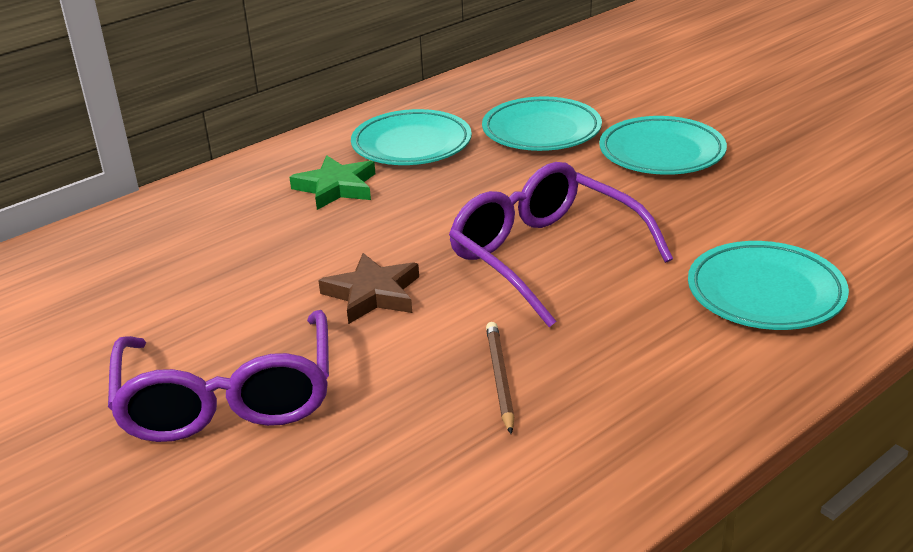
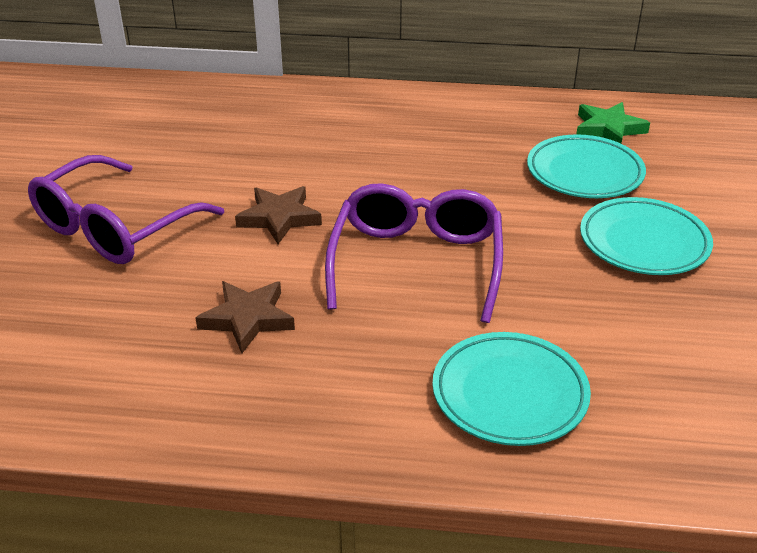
camera: 45 degrees right, 5 degrees up
green star [289,155,376,210] -> green star moved to [576,102,650,143]
turquoise plate [351,109,472,165] -> none
brown pencil [486,322,515,434] -> brown star [195,281,295,353]

